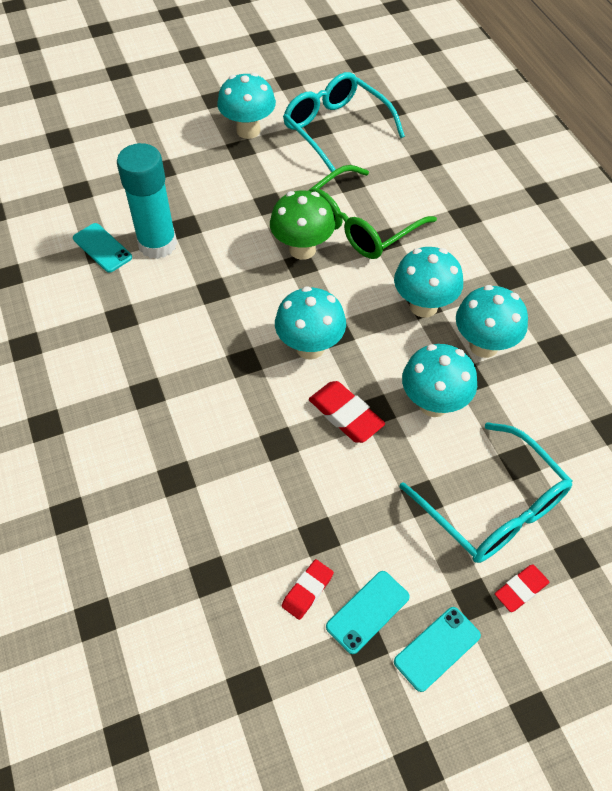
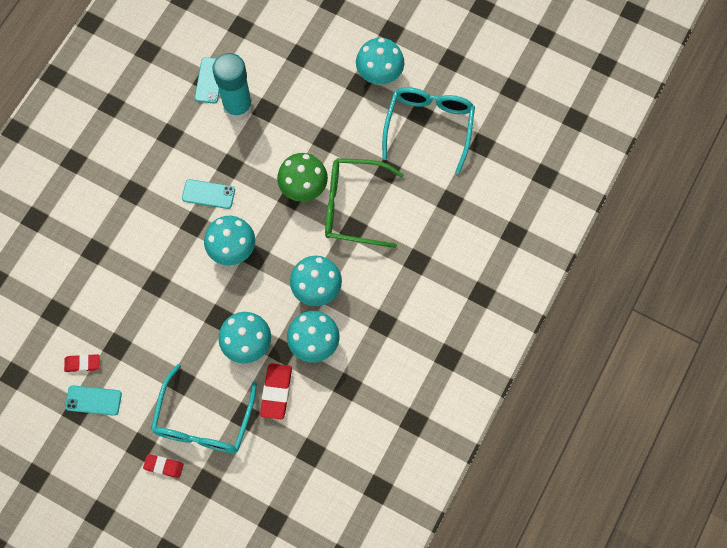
camera: 50 degrees right, 15 degrees up
red eraser [309,381,385,443] -> red eraser moved to [260,363,292,419]
turquoise phone [394,607,481,692] -> turquoise phone moved to [182,179,235,209]

